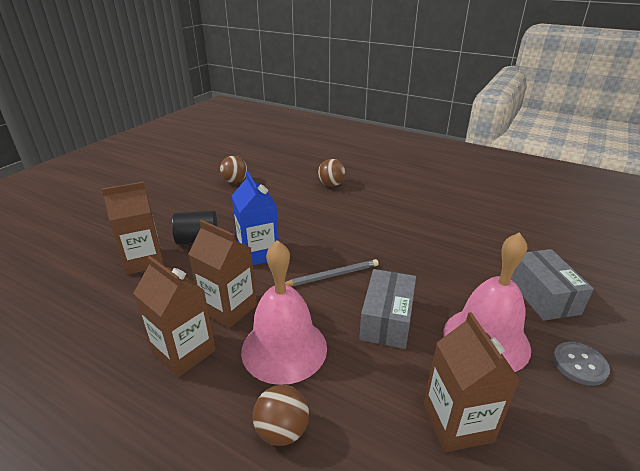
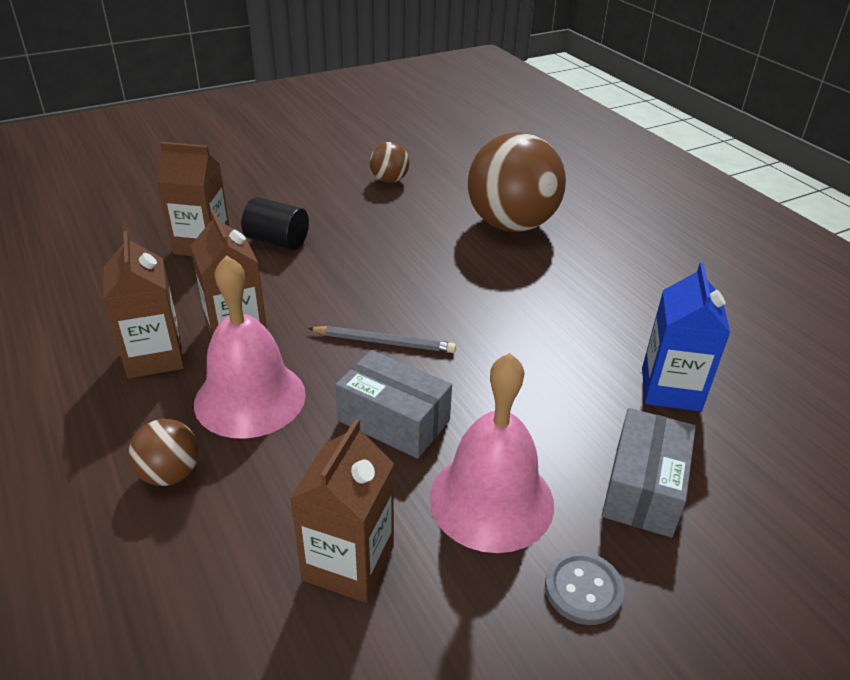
camera: 30 degrees right, 5 degrees up
blue carton [232,172,279,265] -> blue carton moved to [642,262,730,411]
brown ball [318,159,346,187] -> brown ball [467,132,566,232], size x2.20
grey box [359,269,416,349] -> grey box turned 75 degrees clockwise [335,350,452,459]

